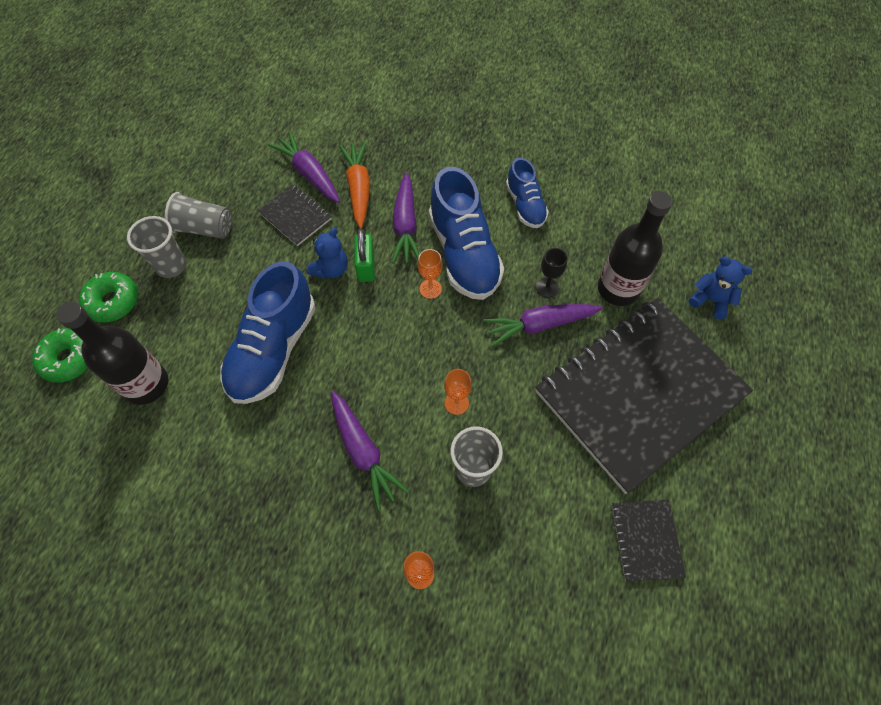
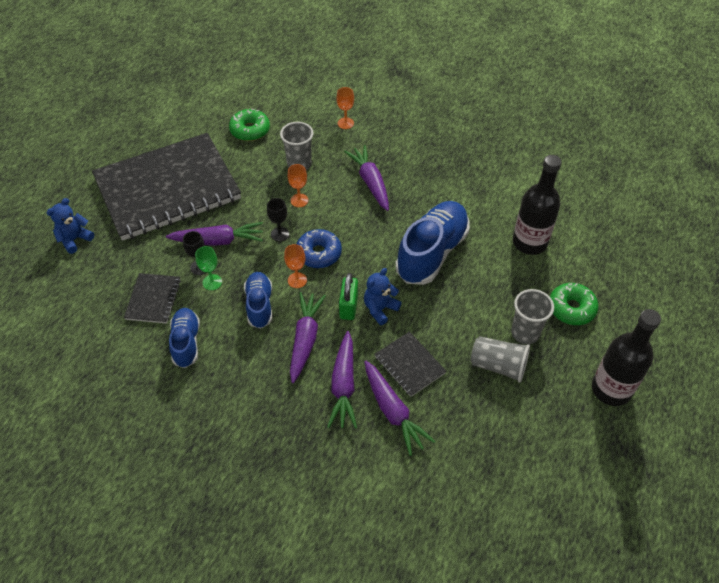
camera: 170 degrees left, 10 degrees down
green donut [32,328,88,383] -> green donut moved to [229,109,270,141]
orange carrot [339,142,370,229] -> purple carrot [327,331,357,429]
blue shoe [429,167,504,300] -> blue shoe [244,272,272,329], size x0.57
black bottle [598,191,673,306] -> black bottle moved to [592,309,661,406]
black notebook [611,499,686,582] -> black notebook moved to [124,273,181,324]
blue teddy bear [689,256,752,319] -> blue teddy bear turned 90 degrees clockwise [47,198,94,254]
none -> green goblet [195,246,222,290]
none -> black goblet [267,198,289,242]
none -> blue donut [297,229,342,268]

